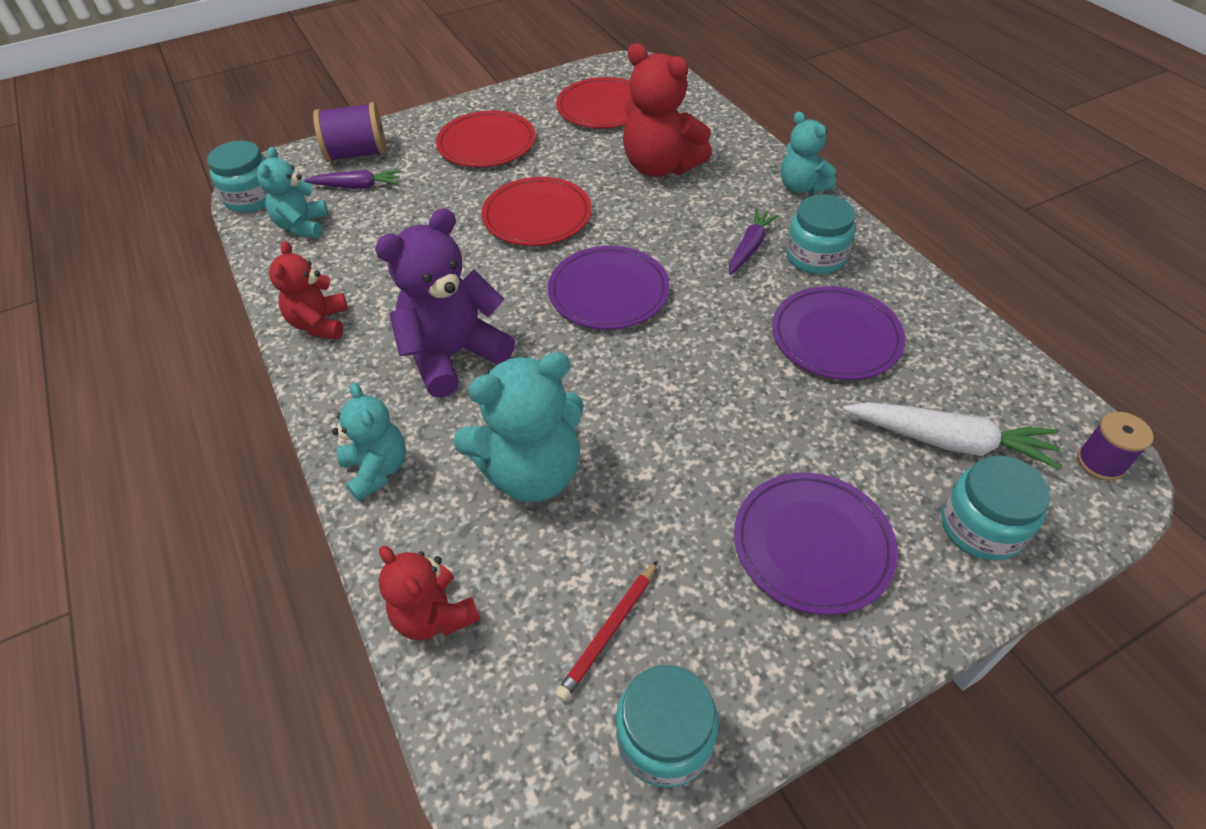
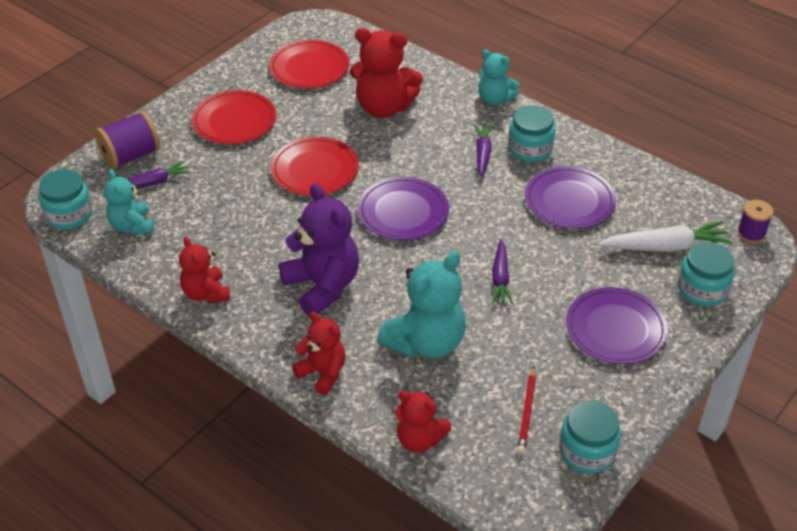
camera: 25 degrees left, 5 degrees down
turquoise teddy bear [332,382,406,502] -> red teddy bear [292,312,346,395]
purple teddy bear [375,208,515,398] -> purple teddy bear turned 120 degrees clockwise [279,183,359,316]
none -> purple carrot [492,239,513,304]

